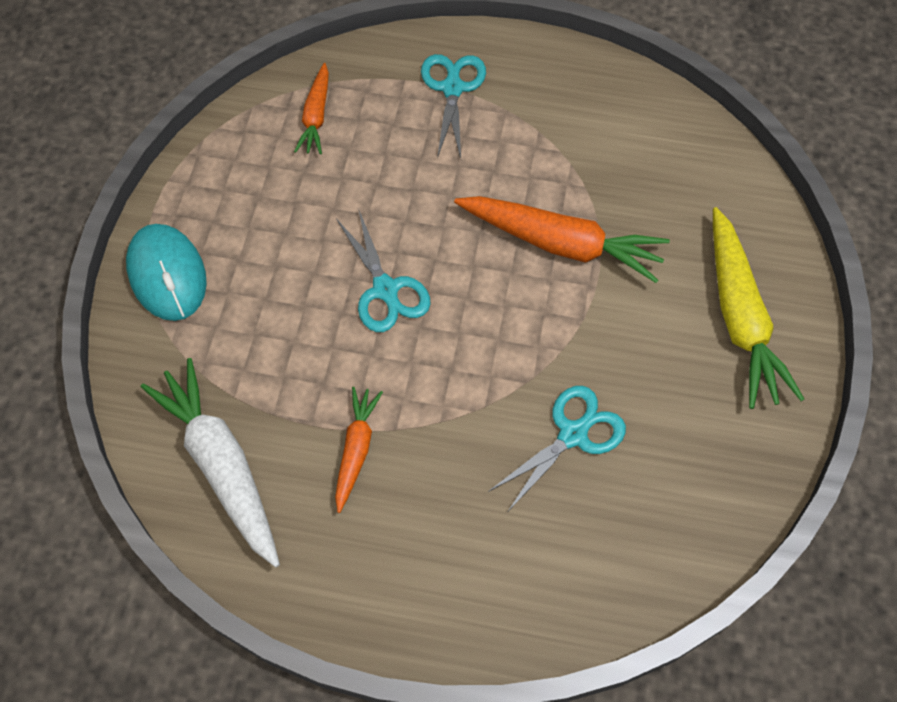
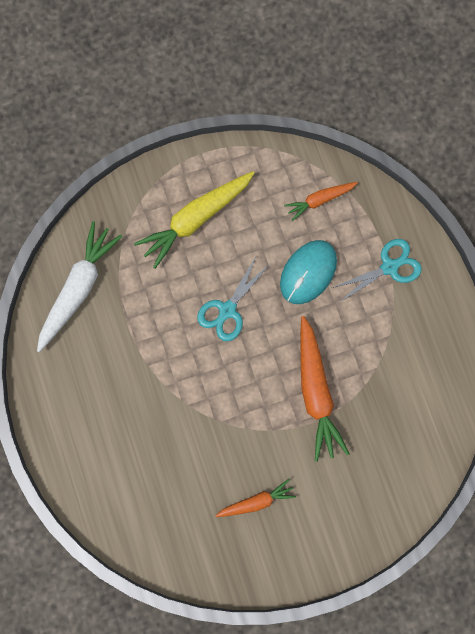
camera: 60 degrees right, 15 degrees up
turquoise mouse [126,224,207,321] -> turquoise mouse moved to [280,240,337,304]
orange carrot [335,387,383,513] -> orange carrot moved to [215,479,296,517]
turquoise scissors [488,386,626,511] -> none
yellow carrot [713,207,804,409] -> yellow carrot moved to [134,171,254,269]

